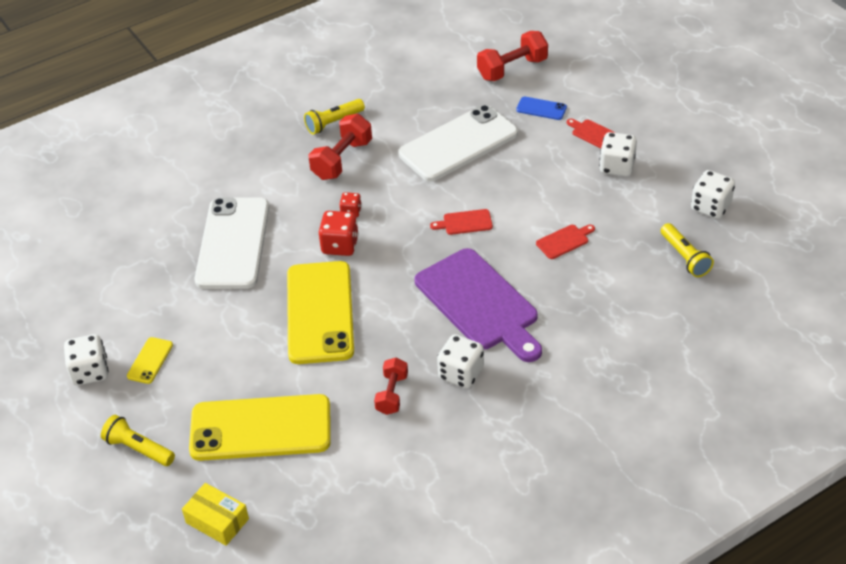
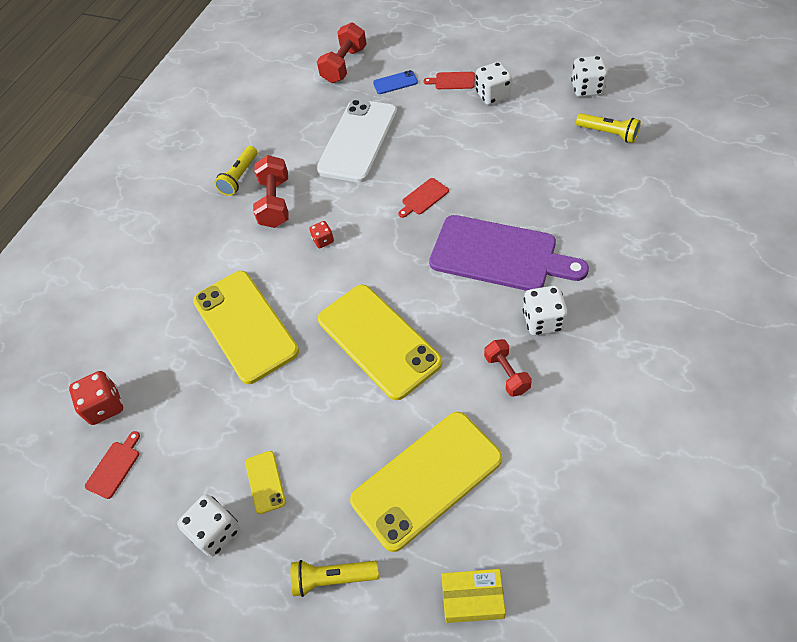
camera: 30 degrees left, 10 degrees up
white phone [195,197,269,289] -> yellow phone [193,271,299,384]
red dice [318,211,359,256] -> red dice moved to [69,371,123,425]
red cutting board [536,225,595,259] -> red cutting board moved to [85,431,140,499]

